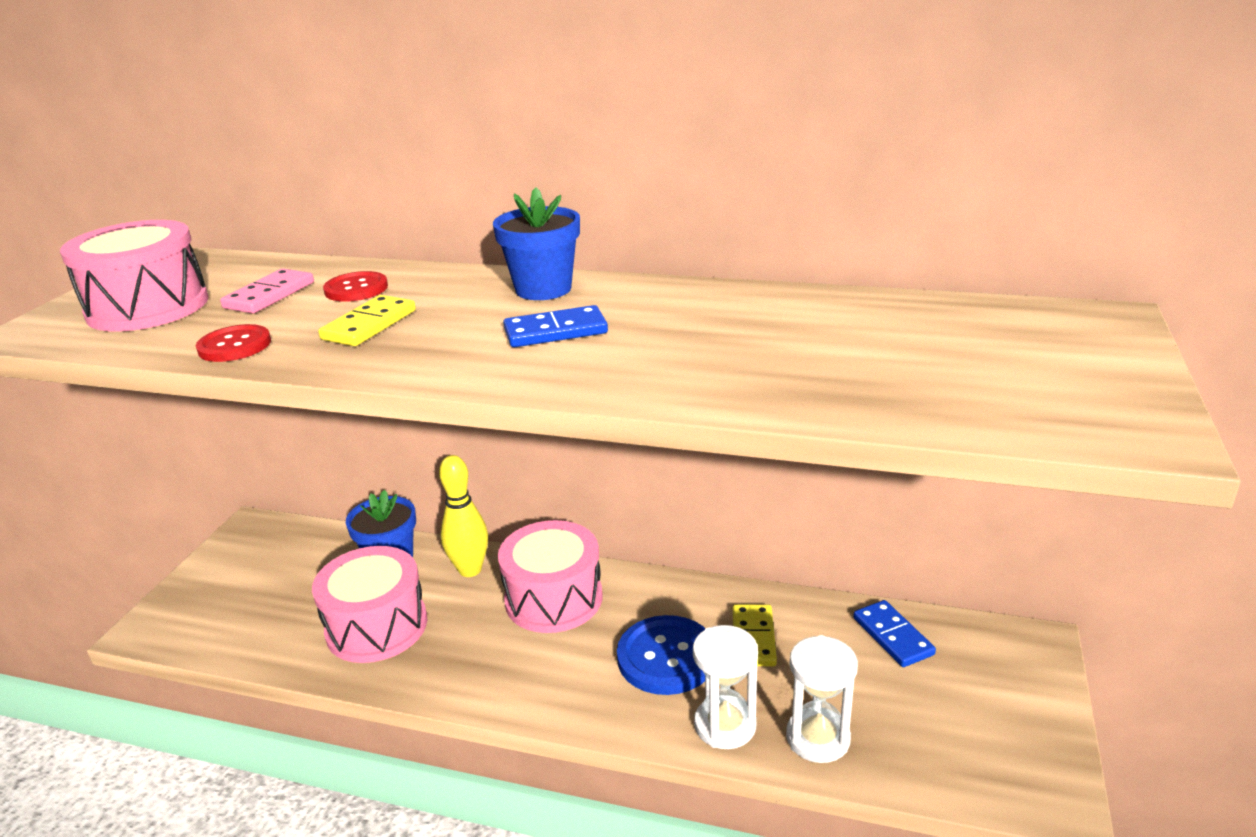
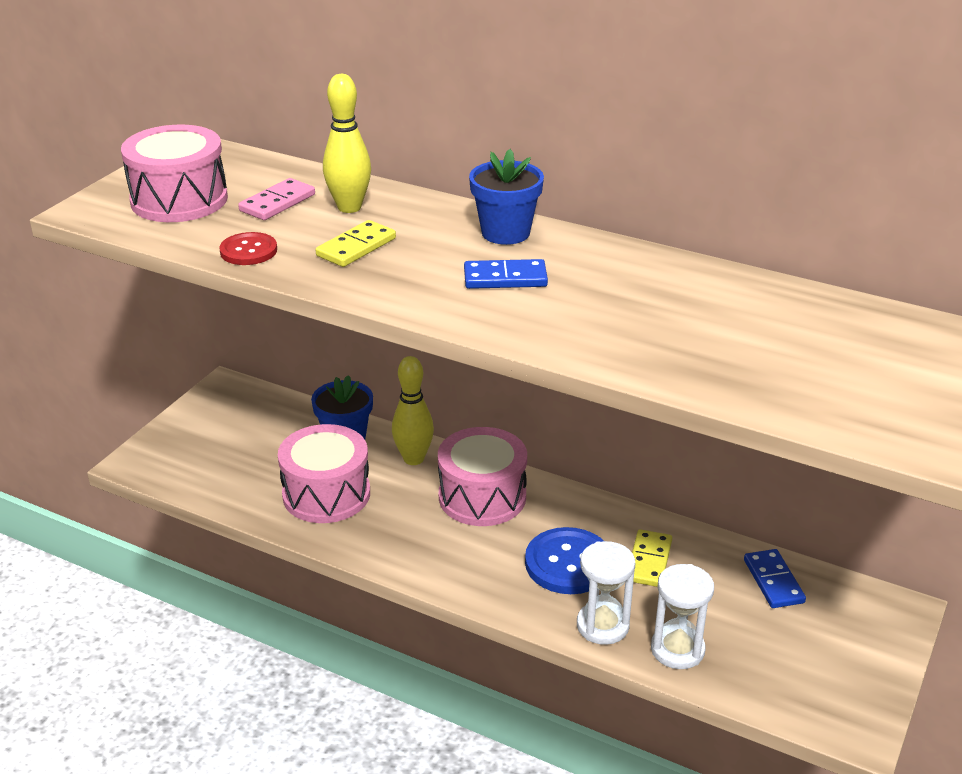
camera: 10 degrees right, 5 degrees up
red button [323,271,388,302] -> yellow bowling pin [323,74,371,213]

